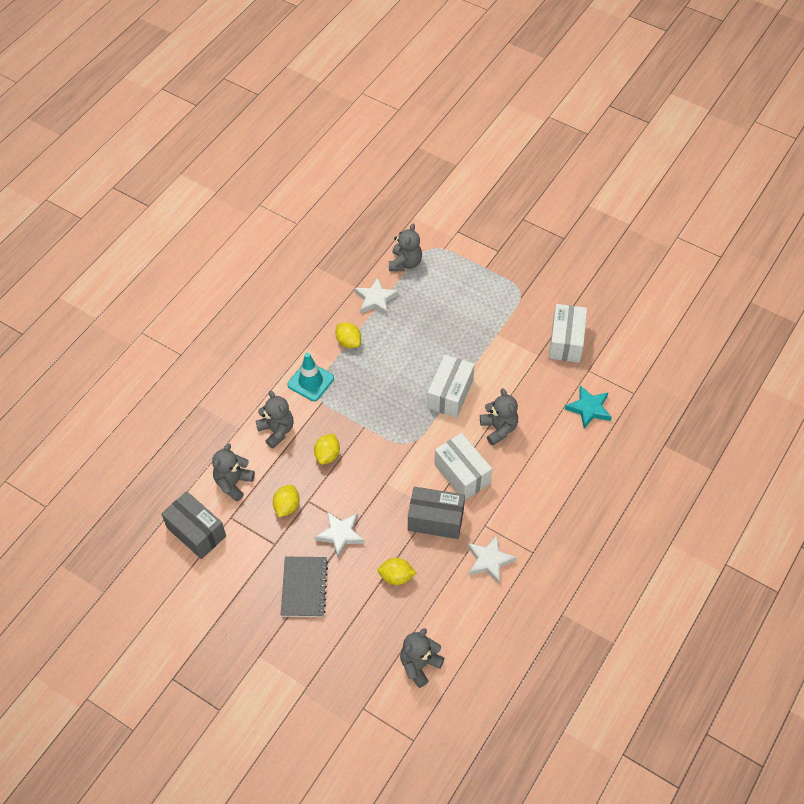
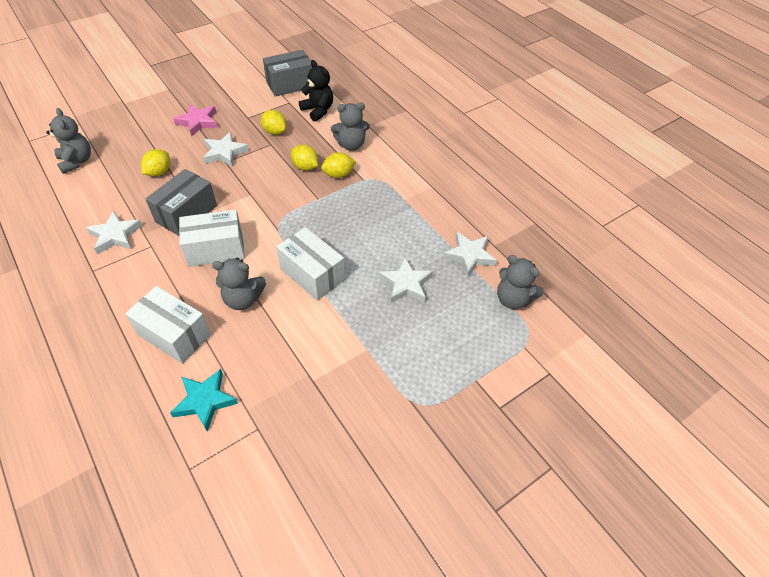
camera: 110 degrees right, 5 degrees down
grey teddy bear [212,443,255,502] -> black teddy bear [299,60,333,121]
grey notebook [281,556,328,617] -> pink star [173,104,217,136]
turquoise traffic cone [287,353,334,401] -> none
yellow lemon [335,323,361,348] -> yellow lemon moved to [321,152,356,178]
white box [549,304,587,363] -> white box moved to [125,286,211,364]
none -> white star [379,257,433,303]

